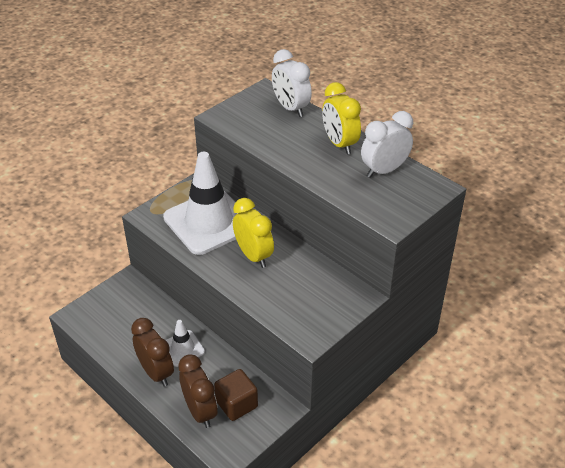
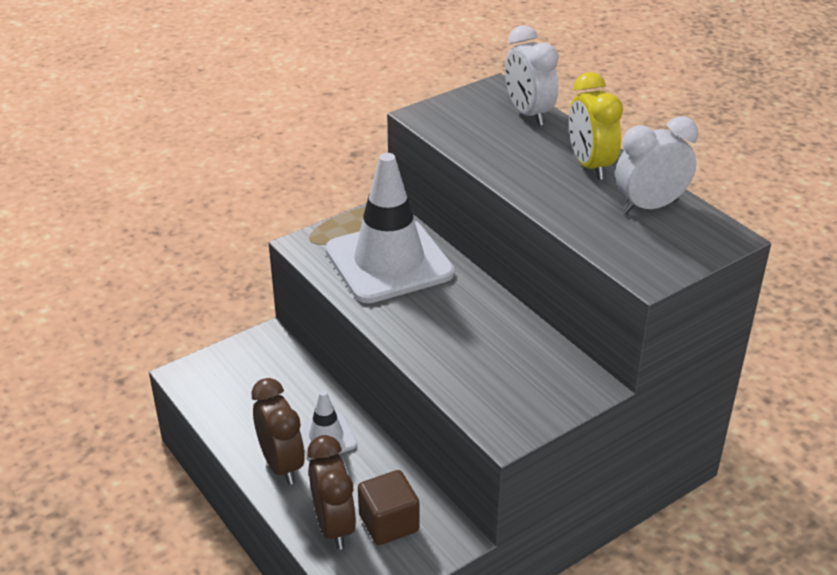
camera: 10 degrees right, 5 degrees down
yellow clock [233,198,274,268] -> none

